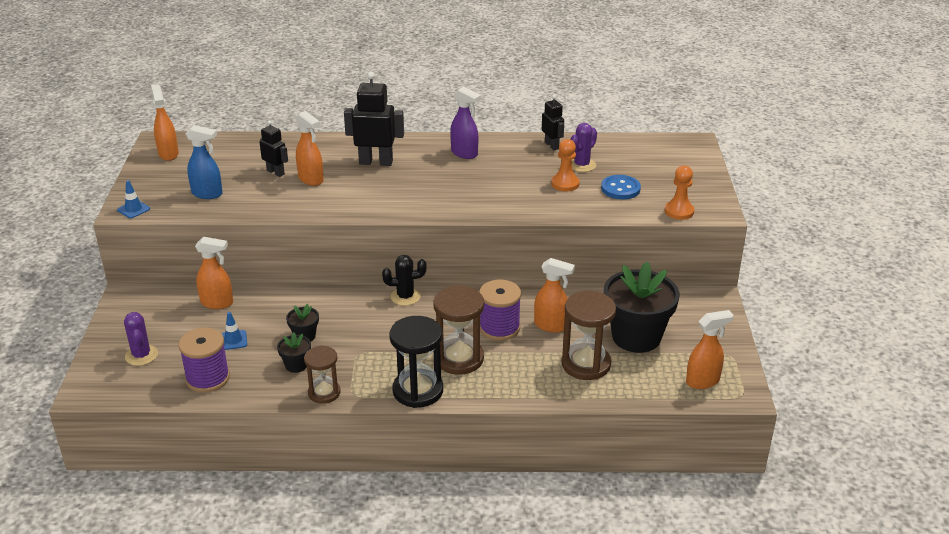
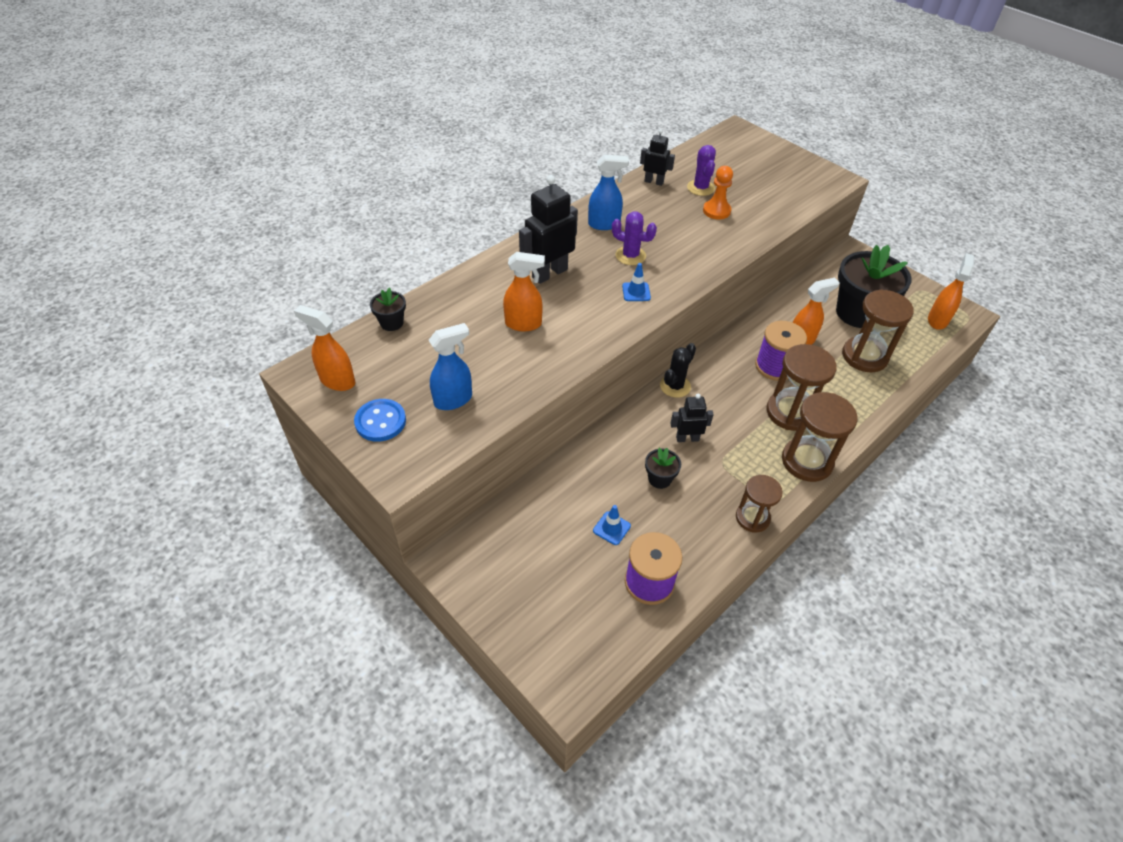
camera: 45 degrees left, 15 degrees up
blue traffic cone [117,180,150,218] -> blue traffic cone moved to [622,263,651,301]
purple cactus [124,312,158,366] -> purple cactus moved to [612,212,657,265]
orange spray bottle [195,237,233,309] -> none
black robot [260,120,288,177] -> black robot moved to [670,394,714,442]
black flower pot [277,332,311,373] -> black flower pot moved to [370,288,406,331]
black hourglass [389,316,443,408] -> brown hourglass [782,392,858,482]
purple spray bottle [450,87,481,159] -> blue spray bottle [588,154,629,230]
blue button [601,175,641,199] -> blue button moved to [354,399,406,442]
orange pawn [665,165,694,220] -> none

